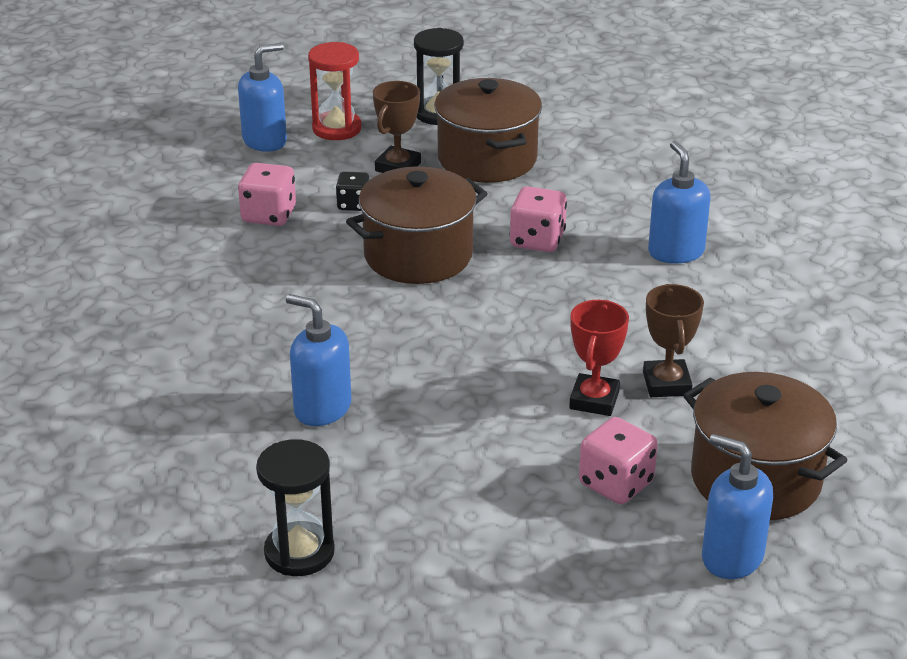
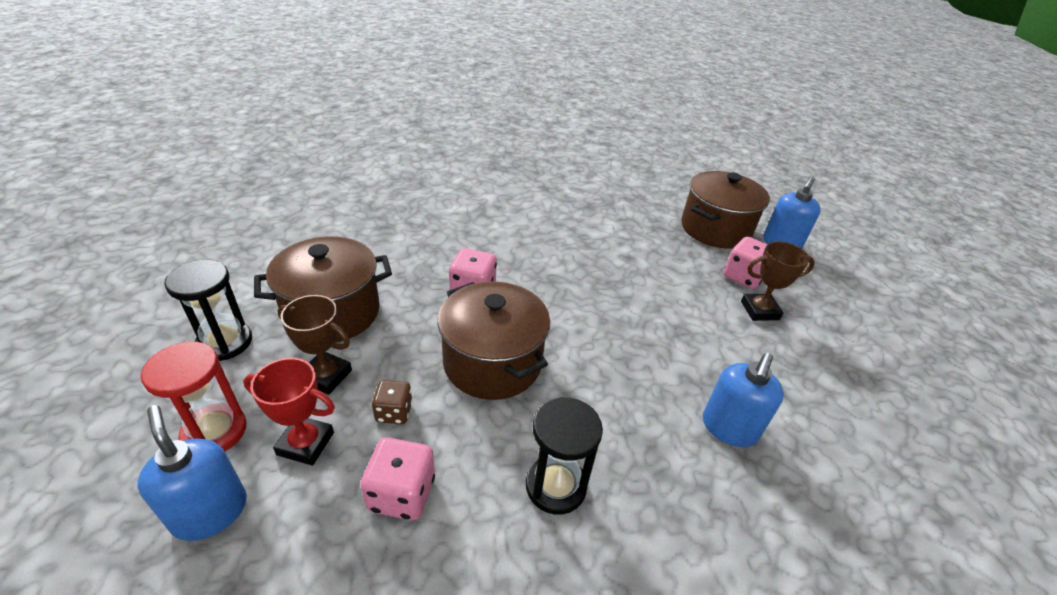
camera: 95 degrees left, 5 degrees up
black hourglass [256,439,335,576] -> black hourglass moved to [526,397,603,515]
black dice [336,171,369,211] -> brown dice [372,380,412,424]
red trophy [569,300,629,416] -> red trophy moved to [243,358,335,465]
brown trophy [643,284,704,397] -> brown trophy moved to [741,241,815,321]
blue soap dispenser [648,141,711,263] -> none

